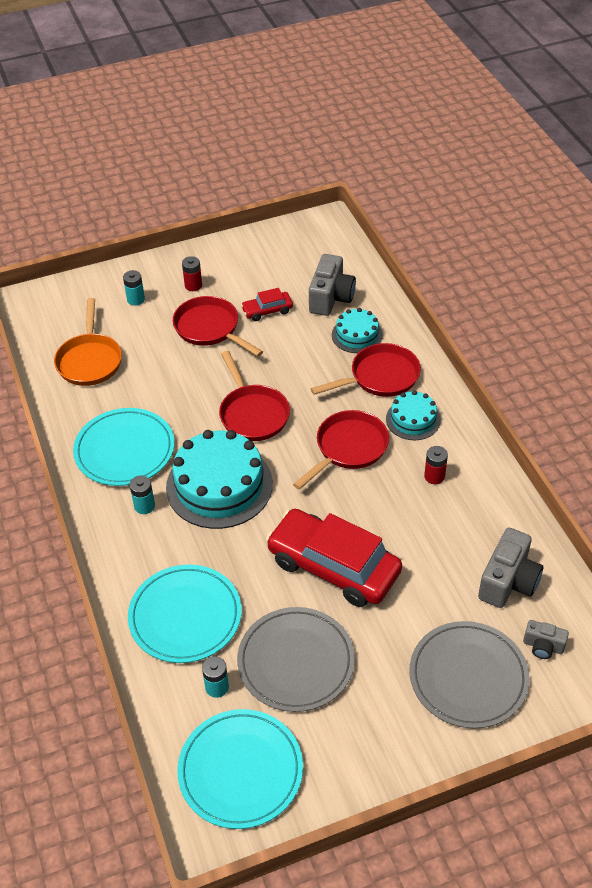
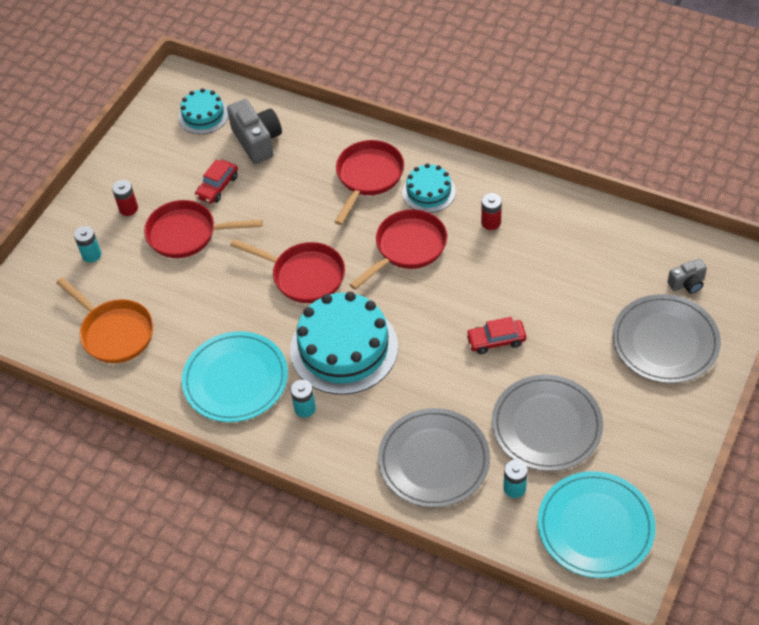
camera: 40 degrees left, 5 degrees up
turquoise plate [128,564,242,663] -> grey plate [378,408,490,508]
red car [266,509,402,607] -> red car [466,317,526,354], size x0.46
red pan [293,410,389,490] -> red pan turned 45 degrees clockwise [349,209,447,290]
turquoise cake [332,308,383,353] -> turquoise cake moved to [178,88,228,134]
grey camera [478,528,543,608] -> none

